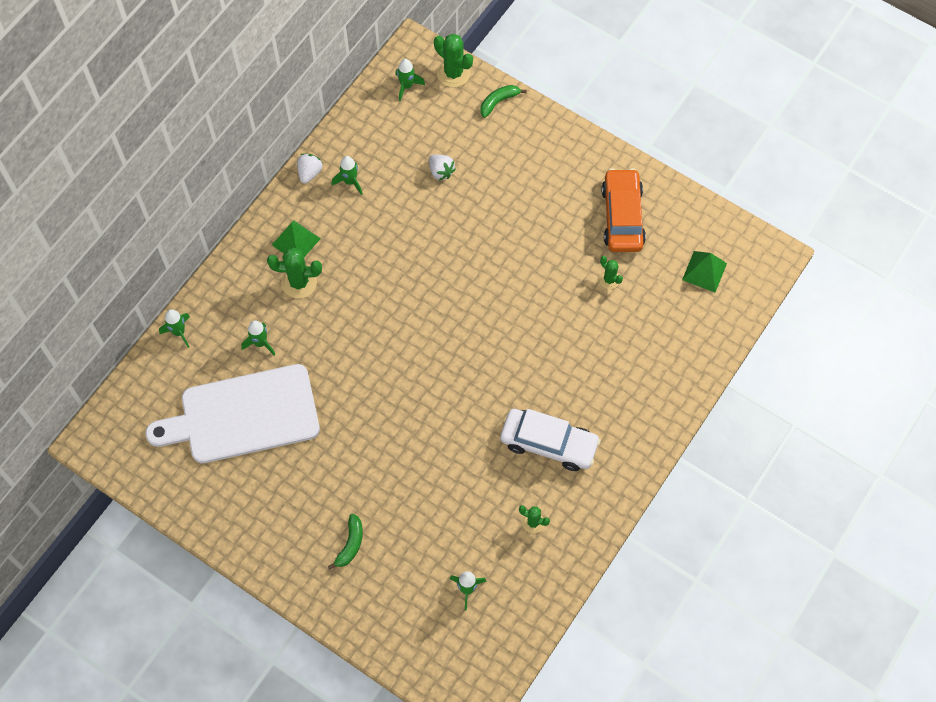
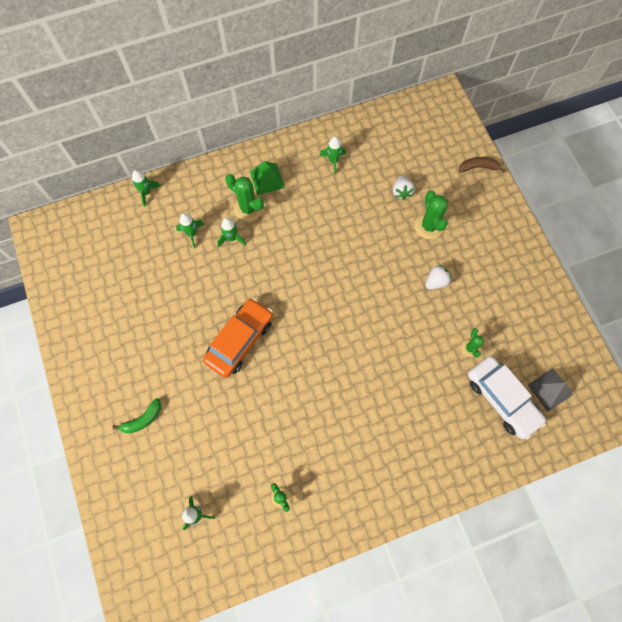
camera: 35 degrees right, 5 degrees up
white cutting board [146,364,320,463] -> none
white strawberry [297,154,323,184] -> white strawberry moved to [425,265,451,289]
green rocket [395,59,425,101] -> green rocket moved to [217,218,246,247]
green cactus [434,34,473,87] -> green cactus moved to [415,190,448,239]
green banana [481,85,527,118] -> brown banana [459,157,505,172]
white car [500,409,601,471] -> white car moved to [468,356,546,440]
orange car [602,168,646,252] -> orange car moved to [203,298,273,378]
green pyramid [682,251,727,292] -> grey pyramid [528,368,573,412]

